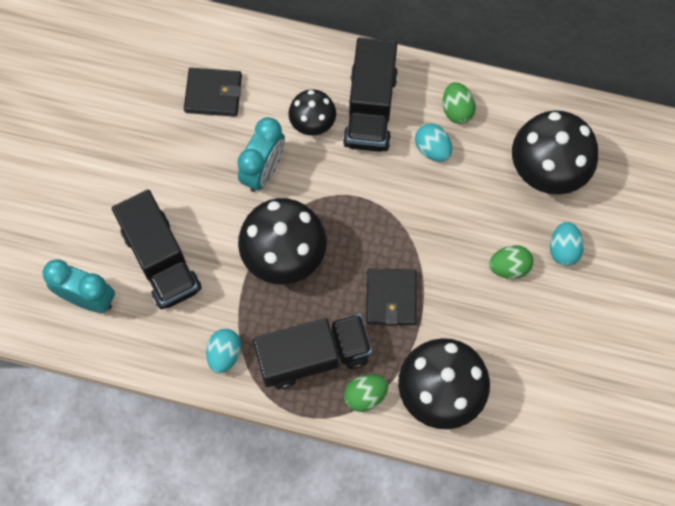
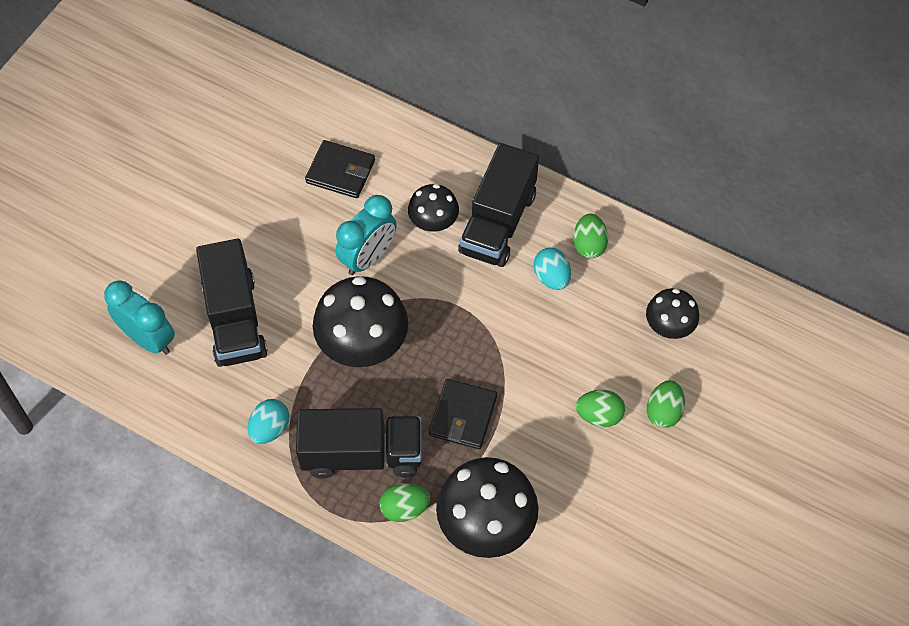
camera: 15 degrees right, 10 degrees down
black mushroom [512,110,598,195] -> black mushroom [646,288,699,339], size x0.57
turquoise egg [550,222,584,266] -> green egg [647,380,685,428]

